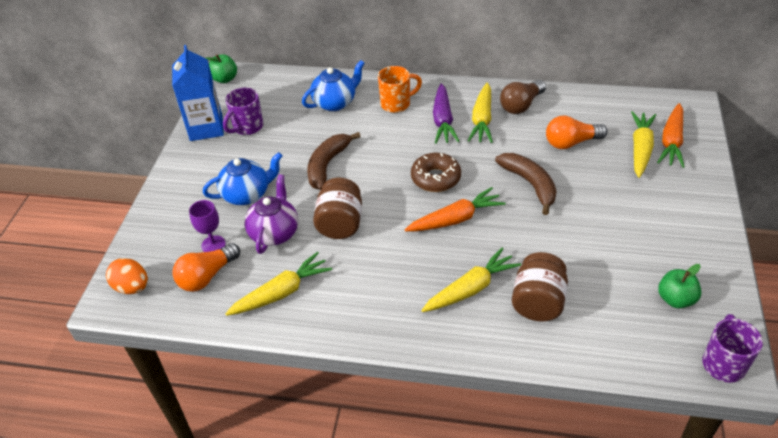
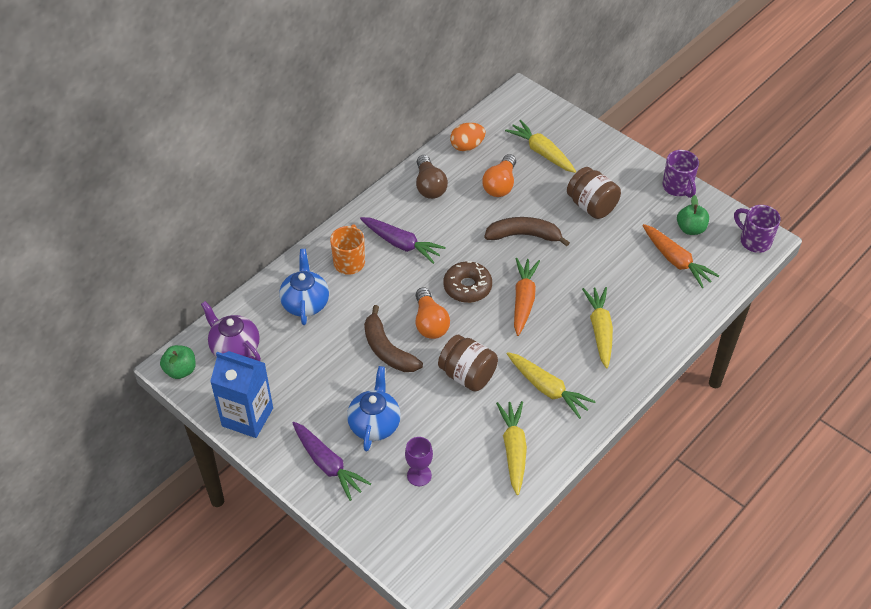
camera: 60 degrees left, 5 degrees up
orange egg [106,258,148,294] -> orange egg moved to [450,123,486,151]
orange light bulb [172,243,240,292] -> orange light bulb moved to [415,287,450,339]
purple mug [223,88,263,135] -> purple mug moved to [662,150,699,198]
purple teapot [244,174,298,254] -> purple teapot moved to [201,301,261,361]
yellow carrot [468,83,493,143] -> yellow carrot moved to [507,352,596,419]
brown jar [512,252,568,322] -> brown jar moved to [567,167,621,219]
orange carrot [657,103,684,168] -> orange carrot moved to [642,224,719,288]
none -> purple carrot [292,422,371,501]

